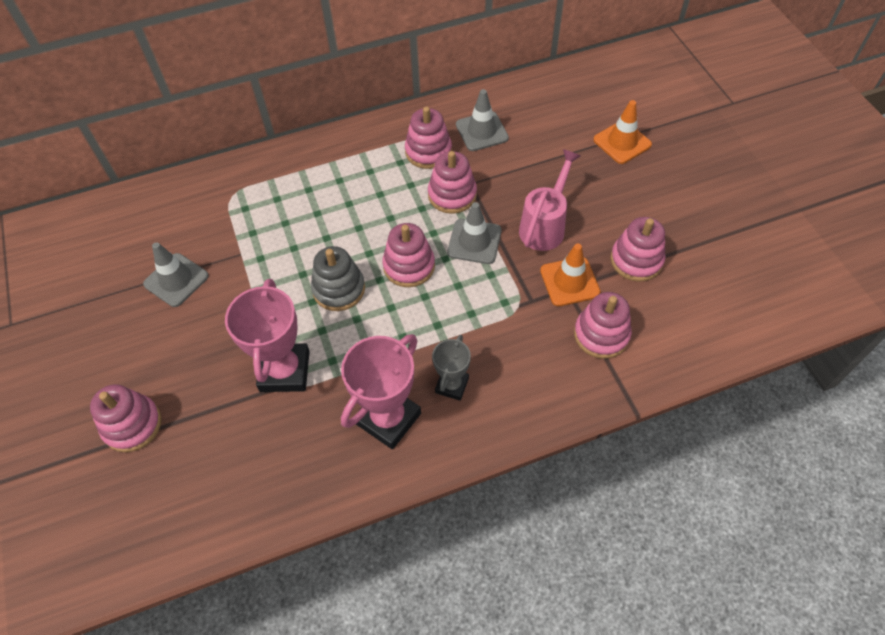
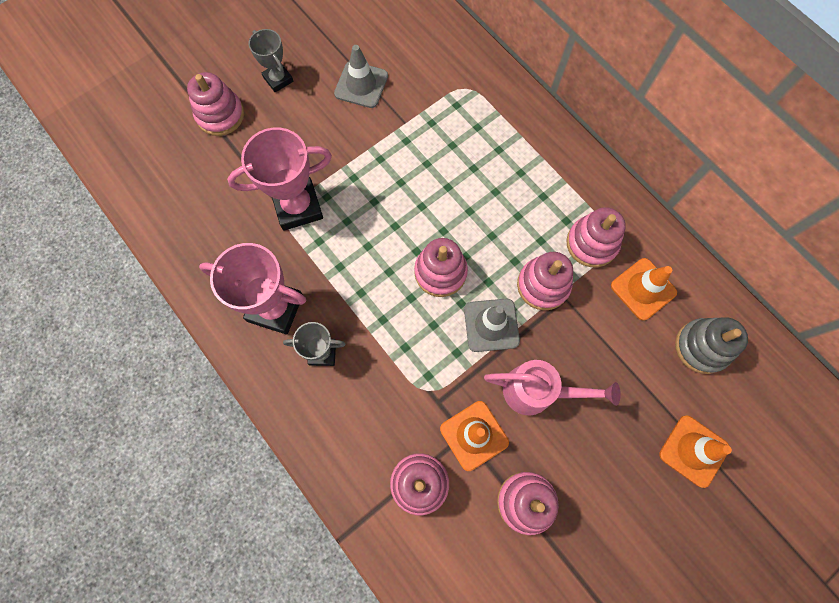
camera: 70 degrees right, 15 degrees up
grey stacking toy [311,246,365,311] -> grey stacking toy moved to [675,317,748,374]
grey traffic cone [456,89,509,151] -> orange traffic cone [611,258,677,321]
none -> grey trophy [249,29,293,92]

